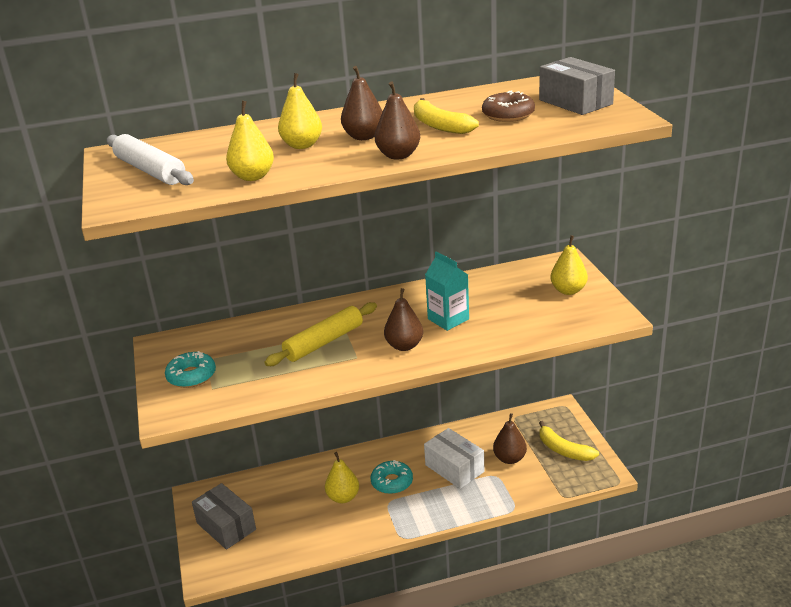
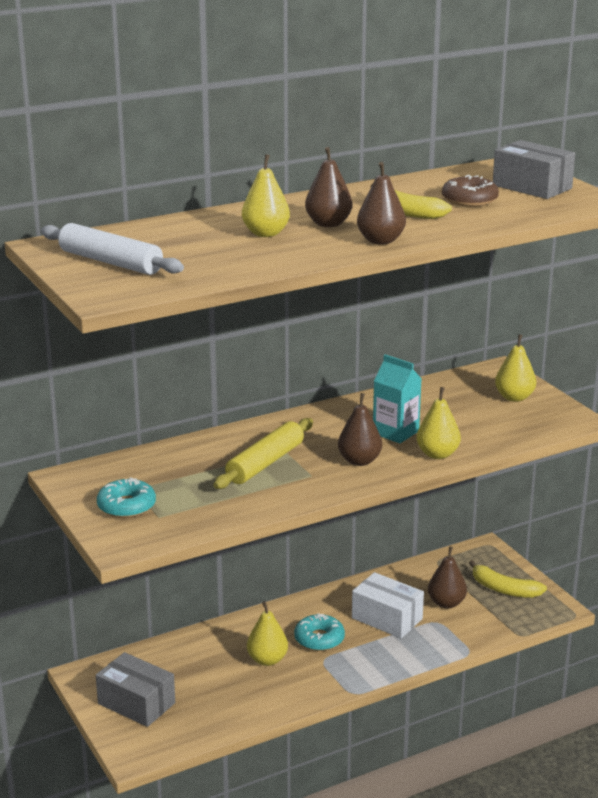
camera: 15 degrees left, 5 degrees down
yellow pear [226,101,274,181] -> yellow pear moved to [417,387,461,459]

